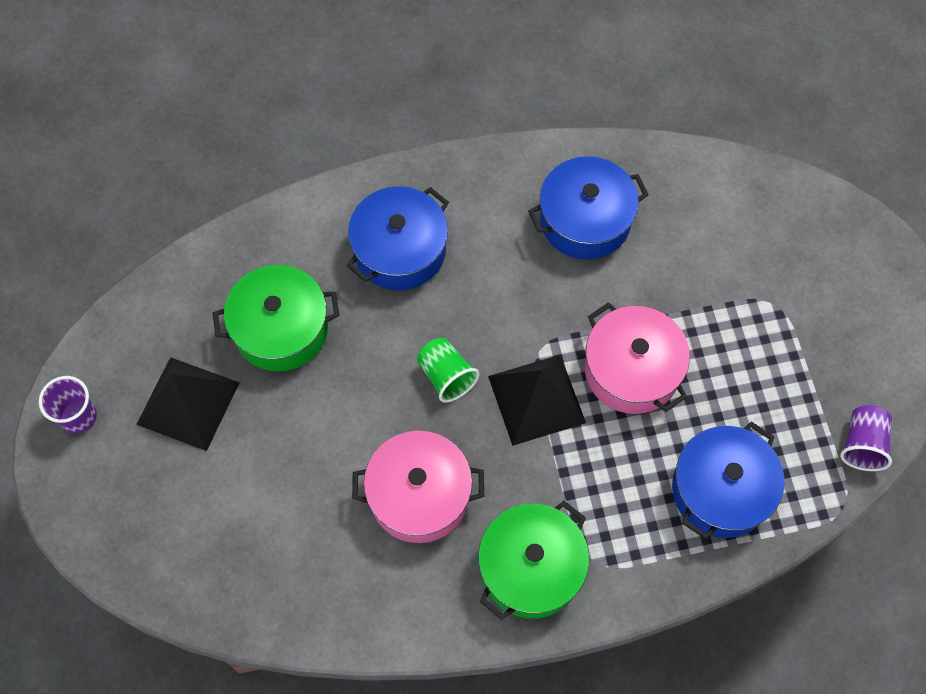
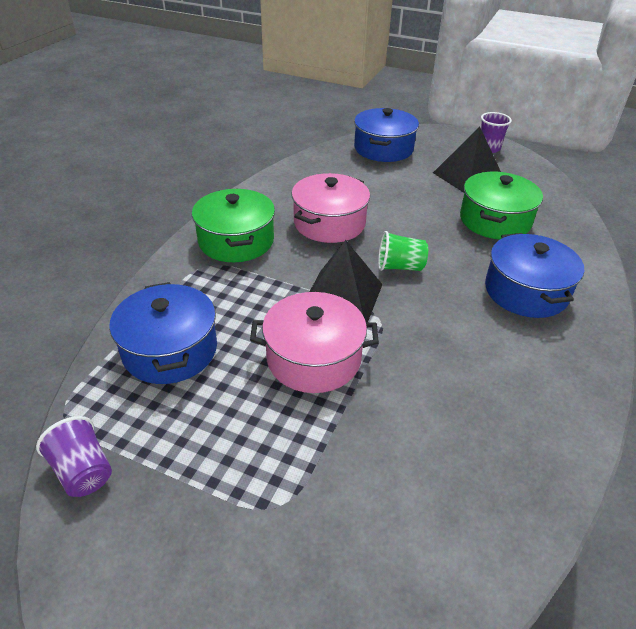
camera: 125 degrees right, 25 degrees down
blue pot [528,156,649,260] -> blue pot moved to [354,108,419,162]

